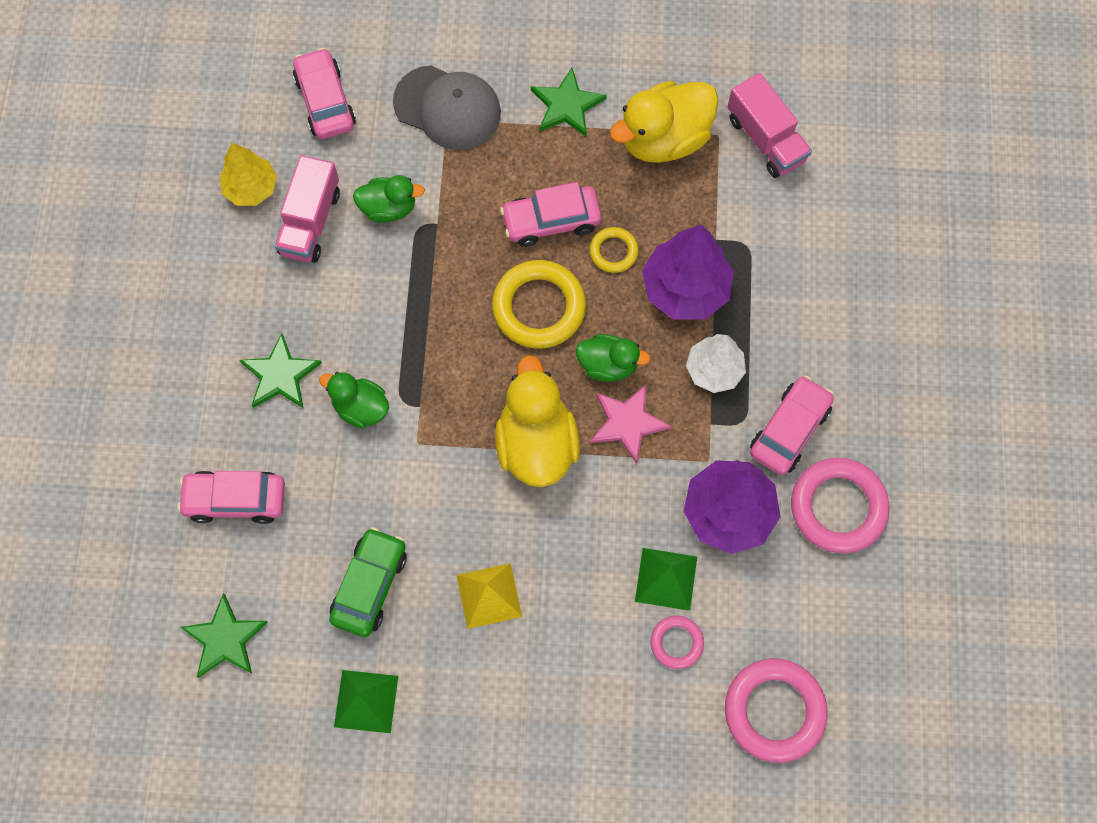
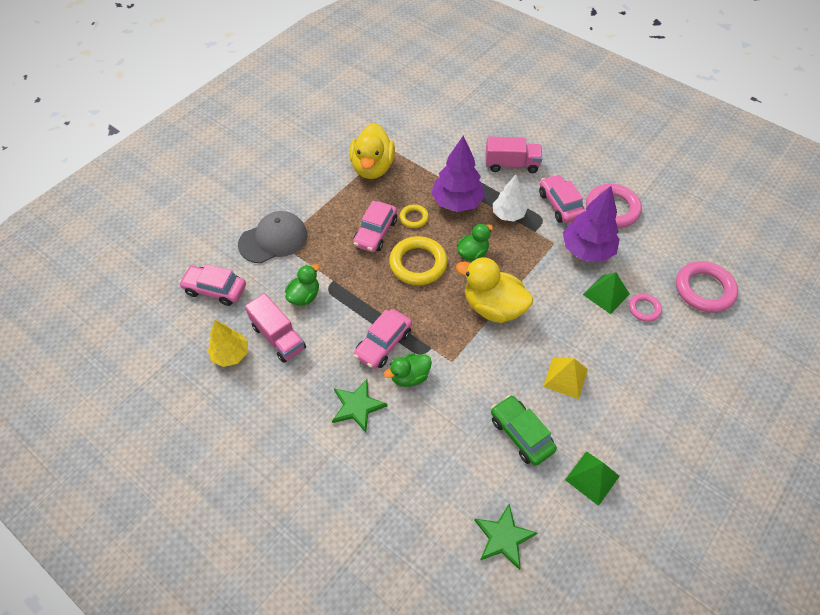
camera: 55 degrees left, 15 degrees down
pink car [177,471,285,524] -> pink car moved to [354,309,412,369]
green star [531,68,607,137] -> none
pink star [590,384,671,464] -> none
pink truck [728,73,812,178] -> pink truck moved to [485,136,543,173]

